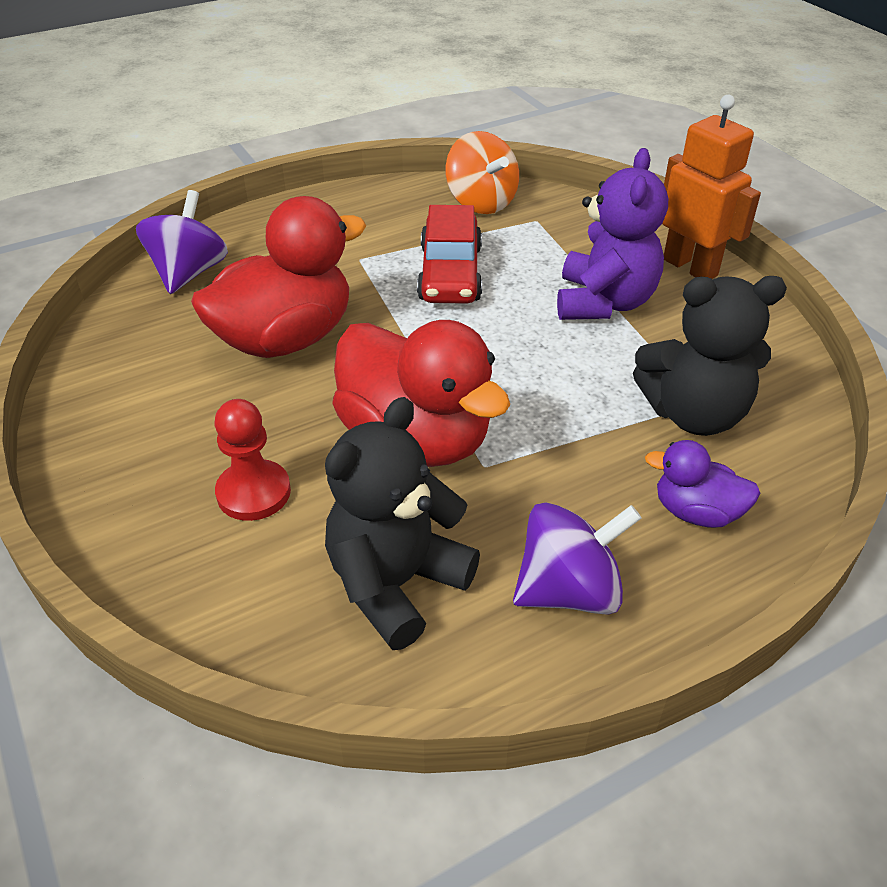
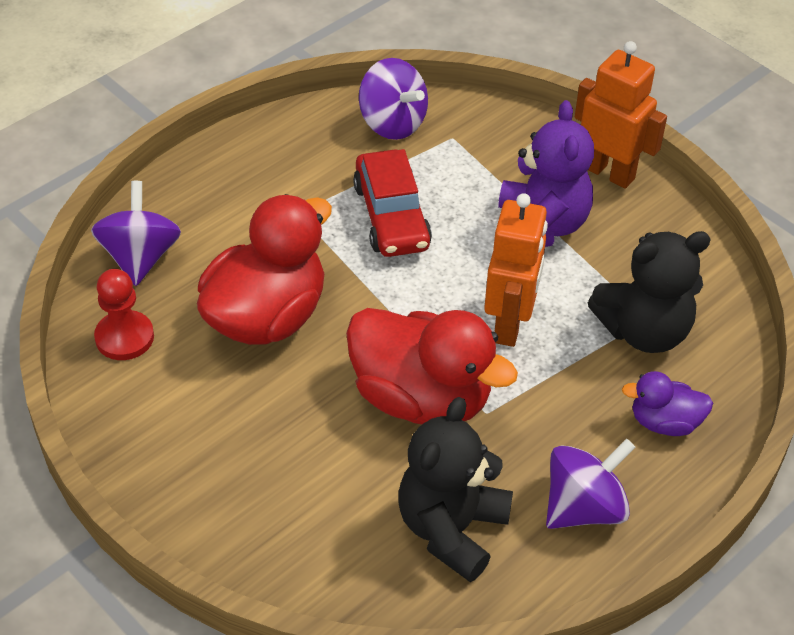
camera: 15 degrees left, 5 degrees up
red pawn [215,399,291,521] -> red pawn moved to [94,269,154,360]
orange spinning top [445,131,519,214] -> purple spinning top [359,58,428,140]
none -> orange robot [484,193,548,347]

